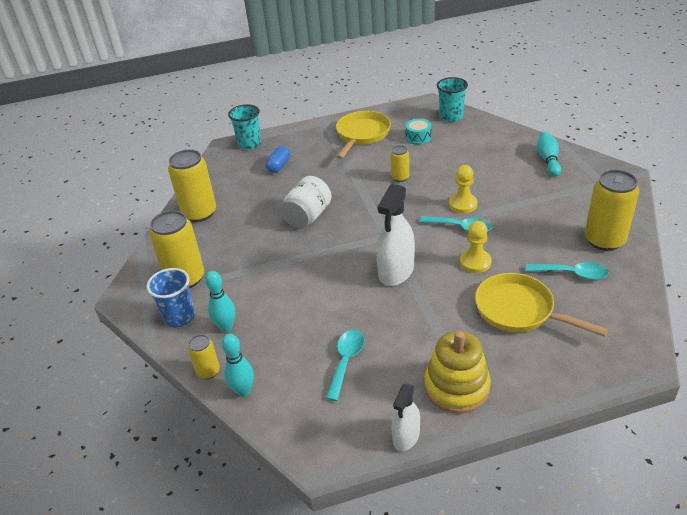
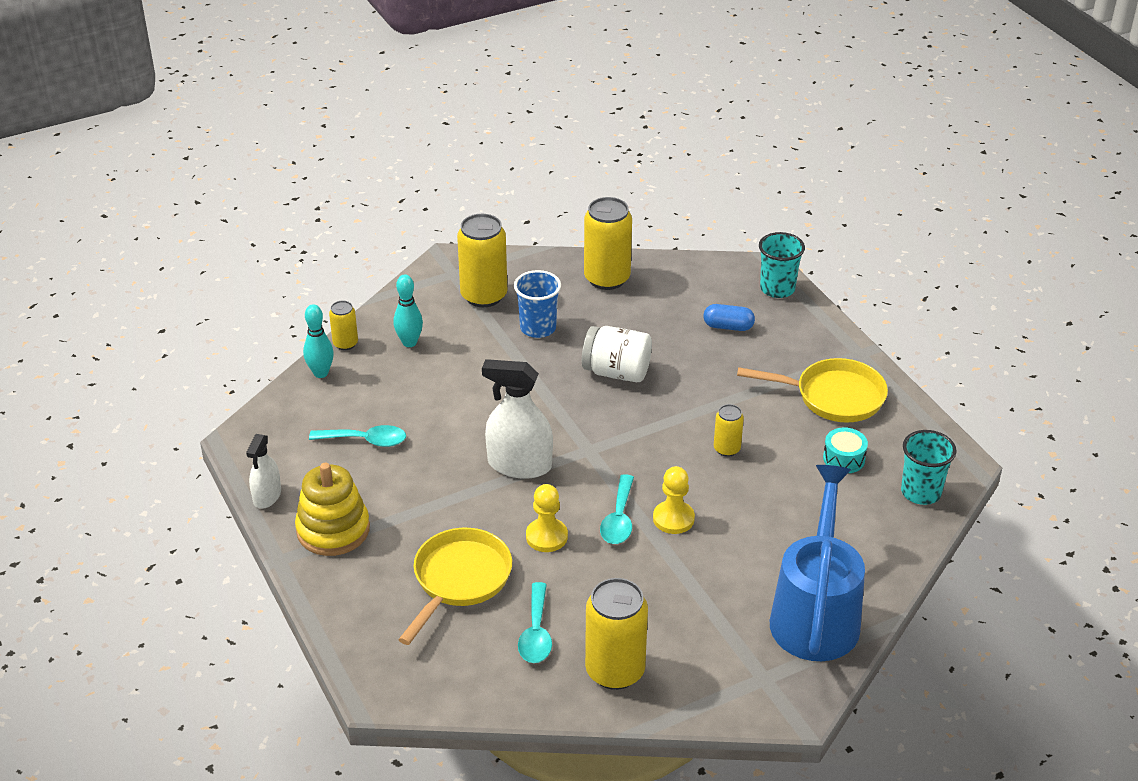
camera: 75 degrees right, 0 degrees up
blue cup [147,268,195,327] -> blue cup moved to [514,270,561,338]
white spray bottle [392,383,420,451] -> white spray bottle turned 90 degrees counterclockwise [246,434,281,509]
turquoise bowling pin [537,132,561,177] -> blue watering can [770,465,865,661]

